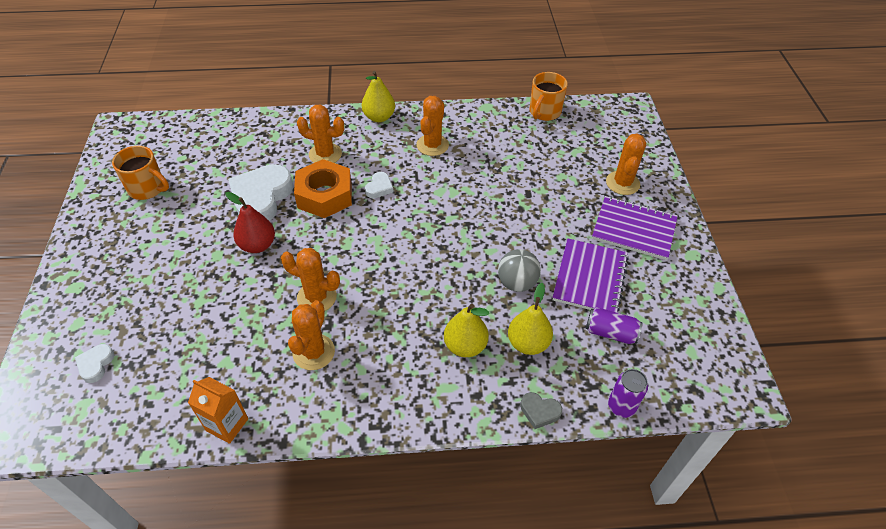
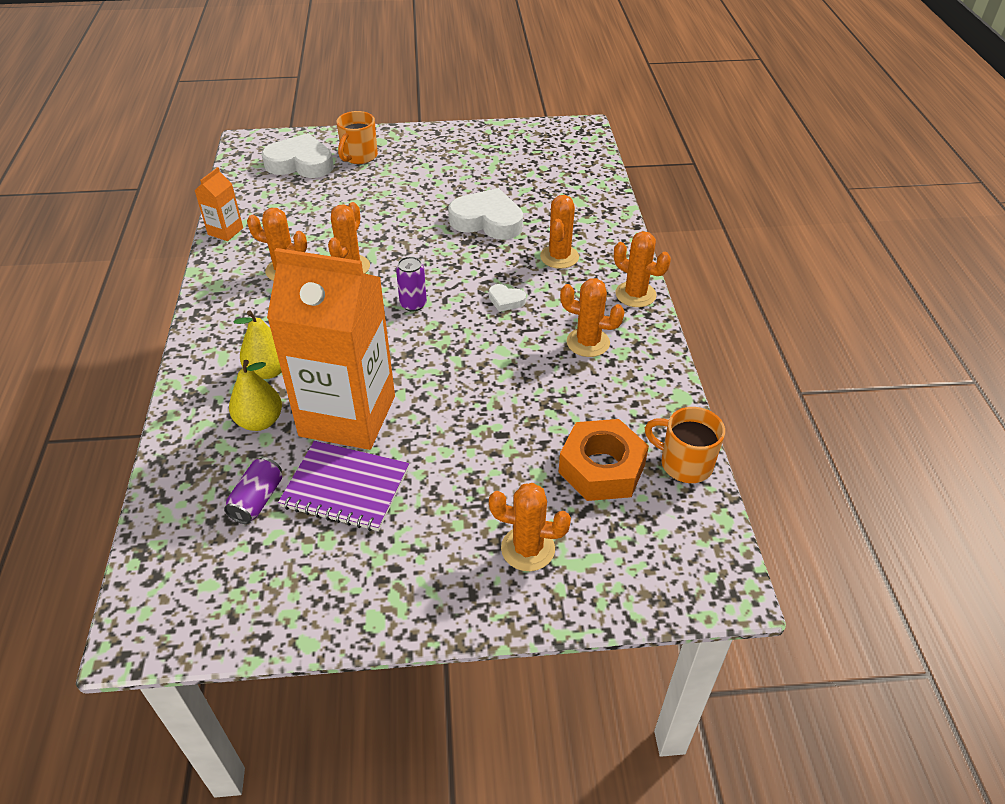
camera: 90 degrees right, 5 degrees down
white heart [75,344,114,383] -> white heart [262,133,334,178], size x2.18
orange mug [112,146,169,200] -> orange mug moved to [337,111,378,164]
red pear [225,192,275,253] -> none
orange nut [294,159,352,218] -> orange nut moved to [558,419,649,501]
yellow pear [362,71,395,122] -> orange cactus [614,231,671,307]
grey ball [498,249,541,292] -> orange carton [267,248,395,450]
grey heart [520,392,562,429] -> none
purple notebook [592,196,678,260] -> none
purple can [608,369,648,418] -> purple can moved to [396,257,427,311]

